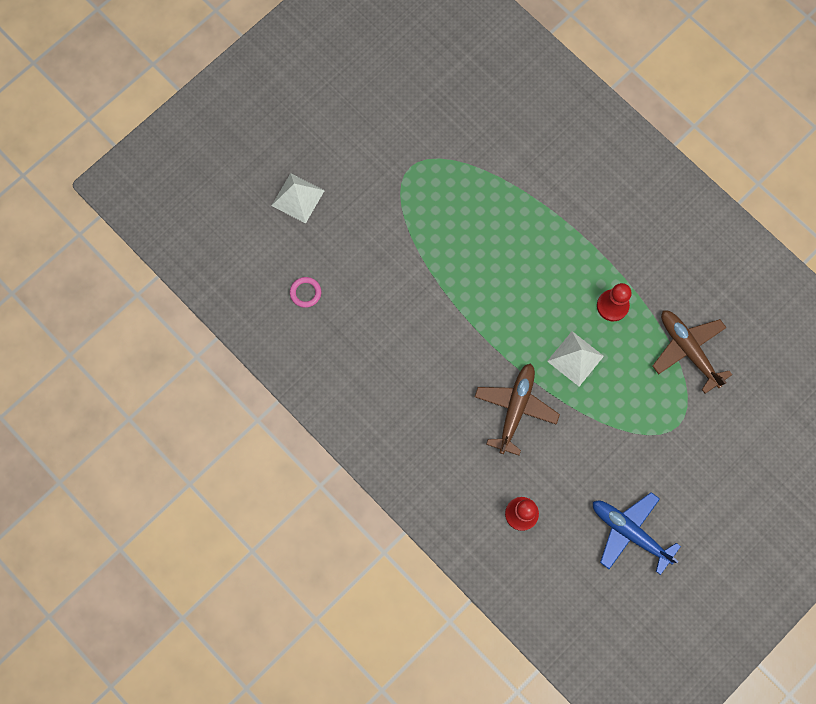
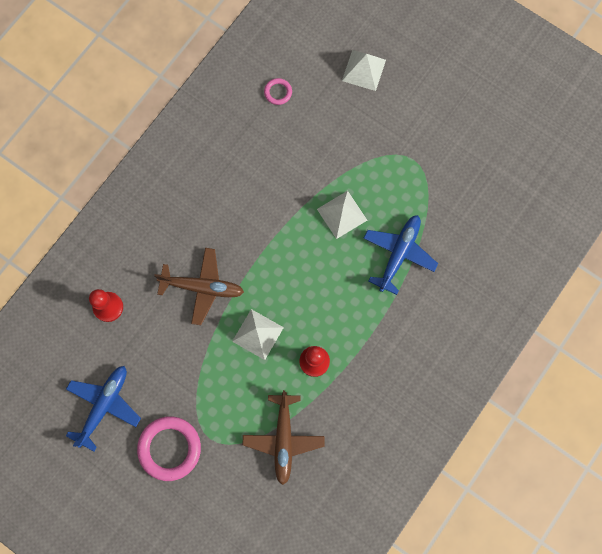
camera: 80 degrees right, 0 degrees up
brown plane [652,310,732,394] -> brown plane turned 135 degrees clockwise [243,390,325,485]
none -> pink ring [137,416,201,481]
none -> white pyramid [317,191,367,239]
none -> blue plane [363,215,438,295]

